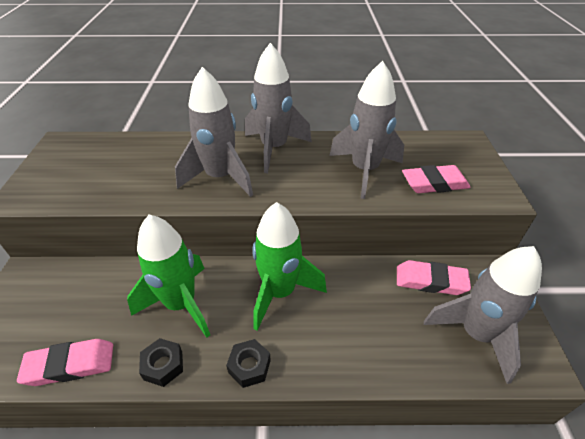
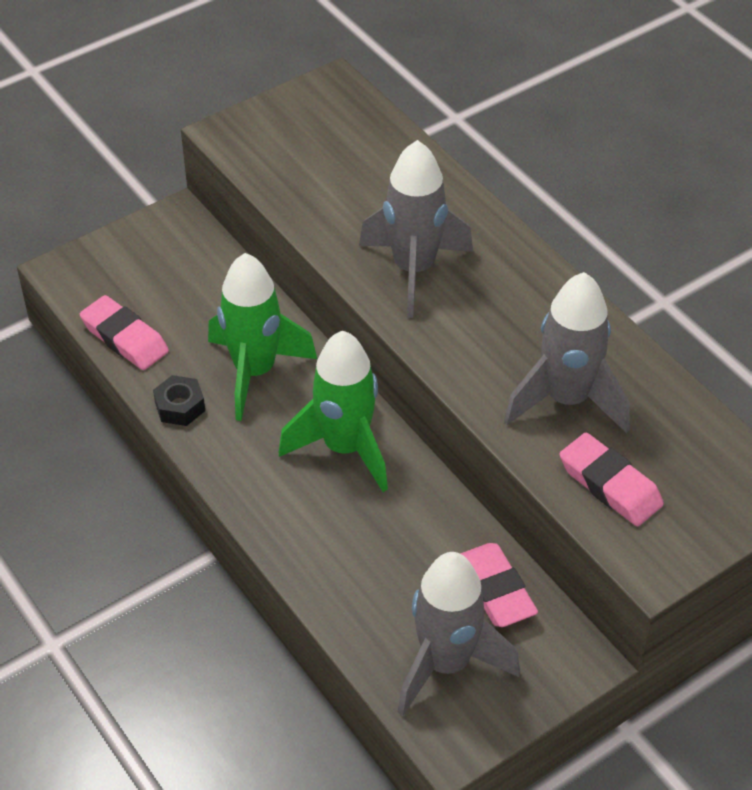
camera: 55 degrees right, 5 degrees up
black nut [226,339,271,388] -> none
grey rocket [245,43,312,173] -> none

